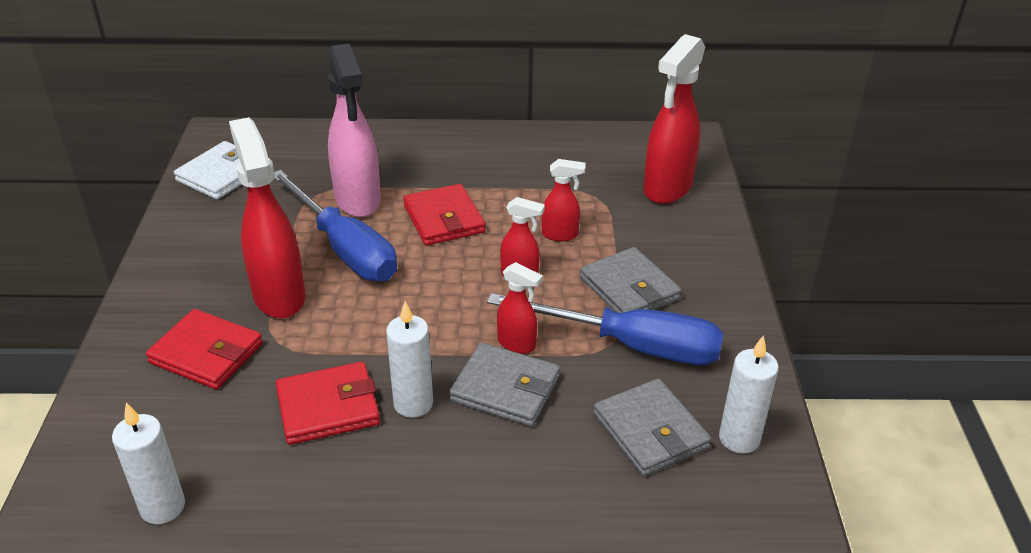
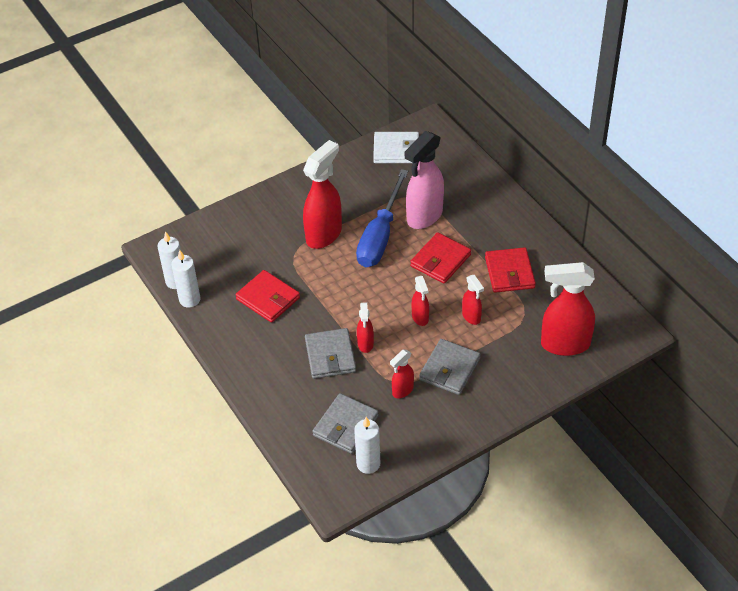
camera: 60 degrees right, 10 degrees up
red wallet [146,309,263,390] -> red wallet moved to [485,247,536,293]
white candle [386,301,433,418] -> white candle moved to [171,250,200,308]
blue screwdriver [487,293,724,365] -> red spray bottle [390,350,414,398]

